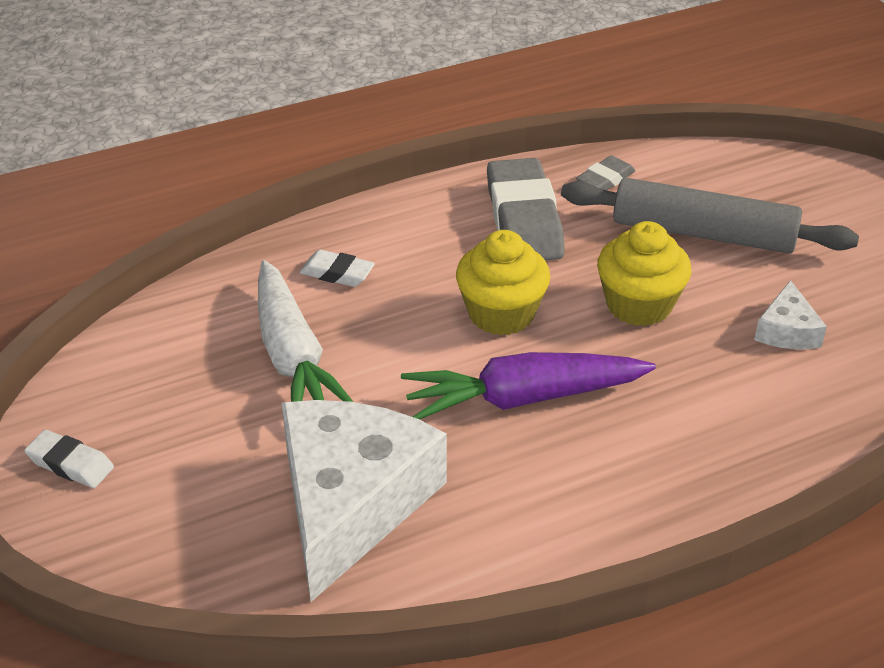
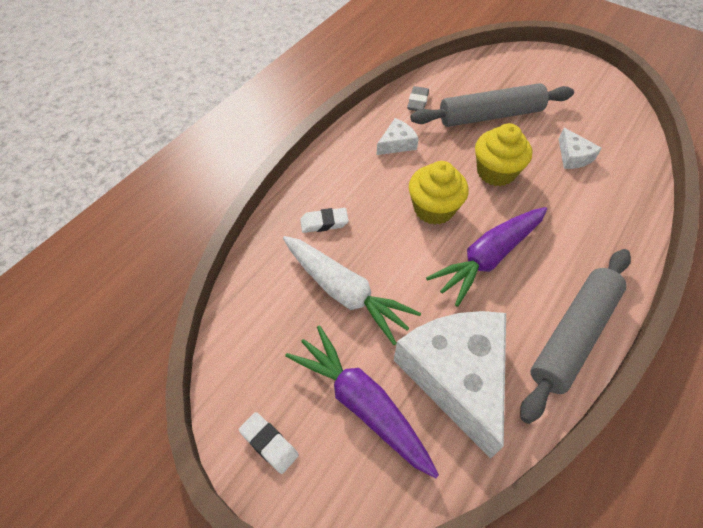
camera: 30 degrees left, 15 degrees up
white eraser [24,430,114,488] -> white eraser turned 45 degrees clockwise [239,412,299,474]
grey eraser [487,158,565,260] -> white cheese [377,118,419,155]
none -> purple carrot [285,325,439,478]
none -> grey rolling pin [520,249,631,424]

